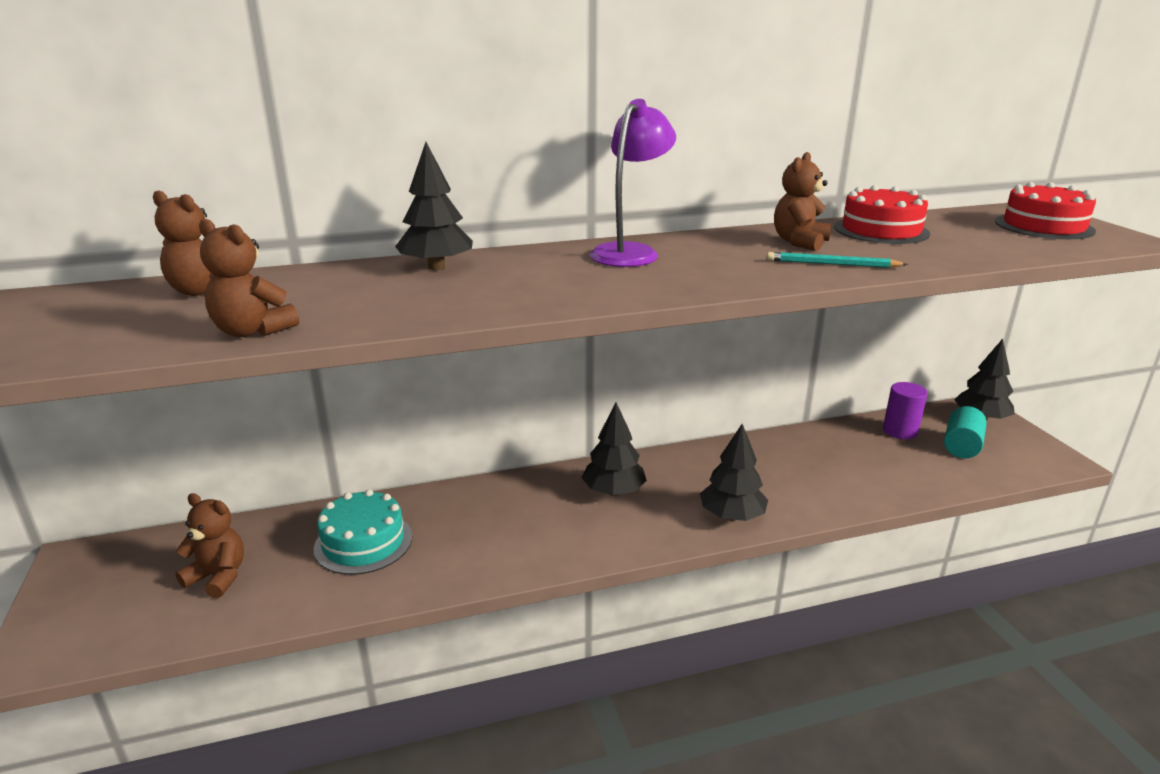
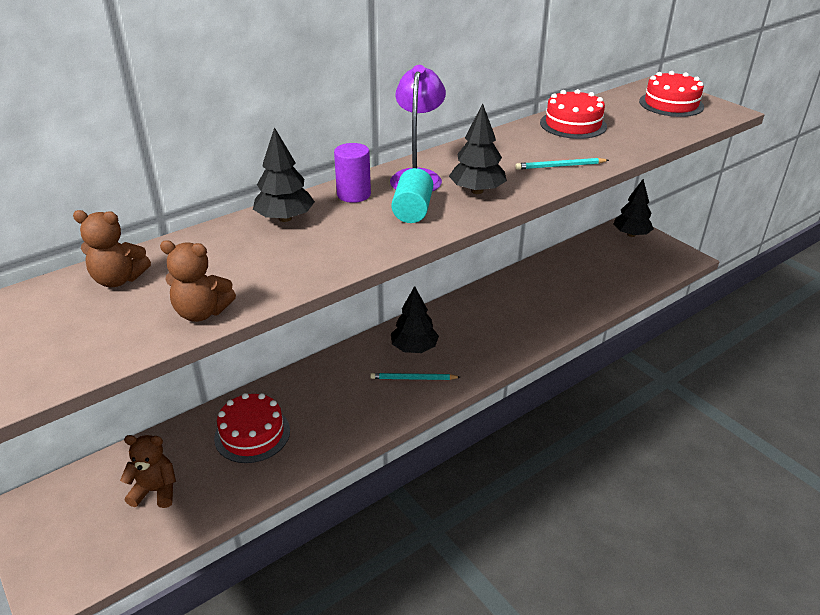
camera: 20 degrees left, 10 degrees up
turquoise cake [314,489,412,575] -> red cake [214,393,290,463]
black tree [700,424,768,521] -> black tree moved to [449,103,507,194]
brown teddy bear [774,152,831,251] -> none
purple cylinder [883,382,927,439] -> purple cylinder moved to [334,143,371,203]
turquoise cylinder [944,406,987,458] -> turquoise cylinder moved to [392,168,433,223]
none -> turquoise pencil [370,373,460,380]

